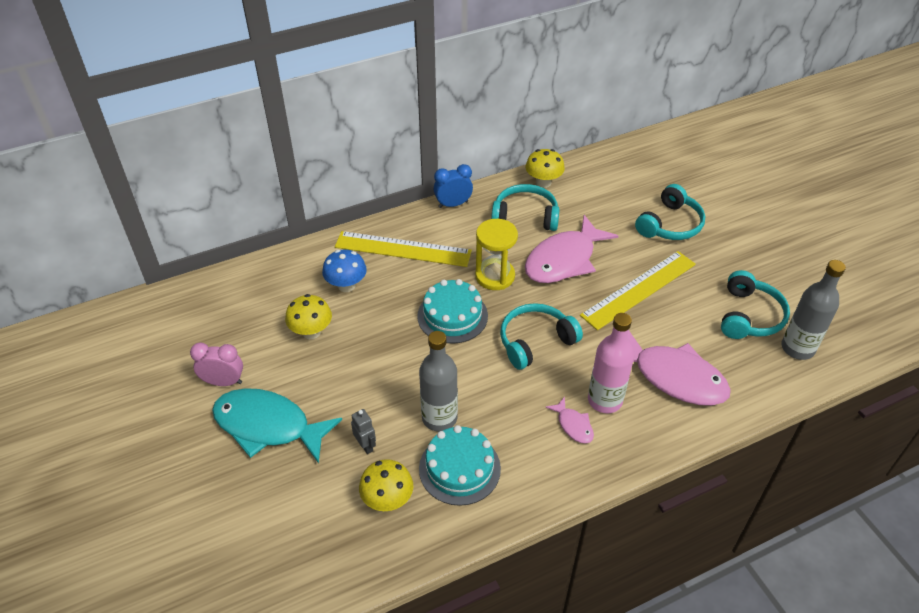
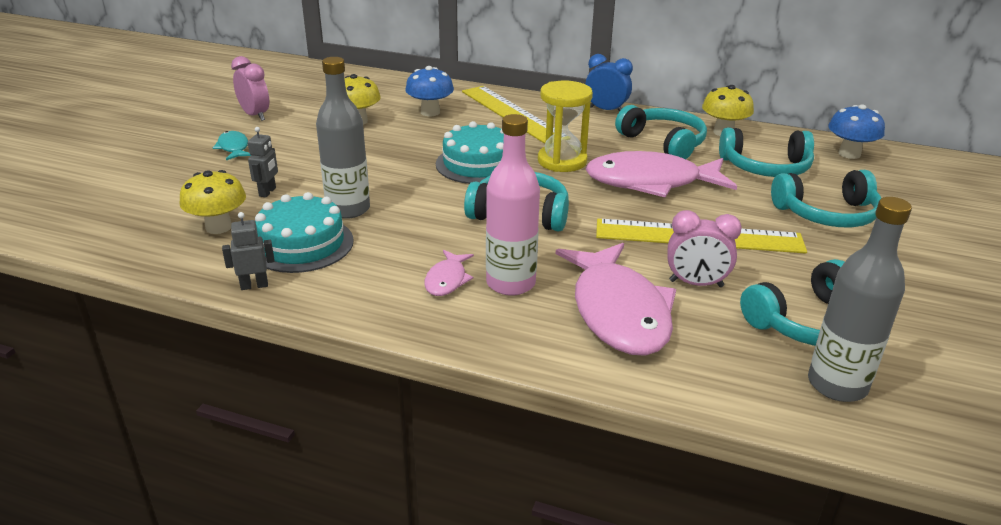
camera: 45 degrees right, 15 degrees down
turquoise fish [212,388,342,464] -> turquoise fish [213,131,251,160], size x0.45
none -> grey robot [222,212,275,290]
none -> pink clock [667,210,742,287]
none -> turquoise headphones [719,128,814,177]
none -> blue mushroom [828,104,885,159]

